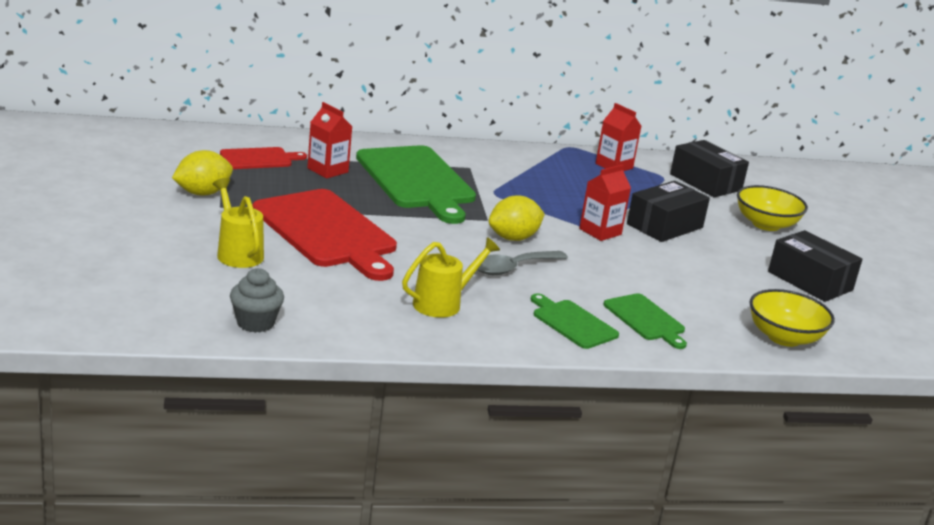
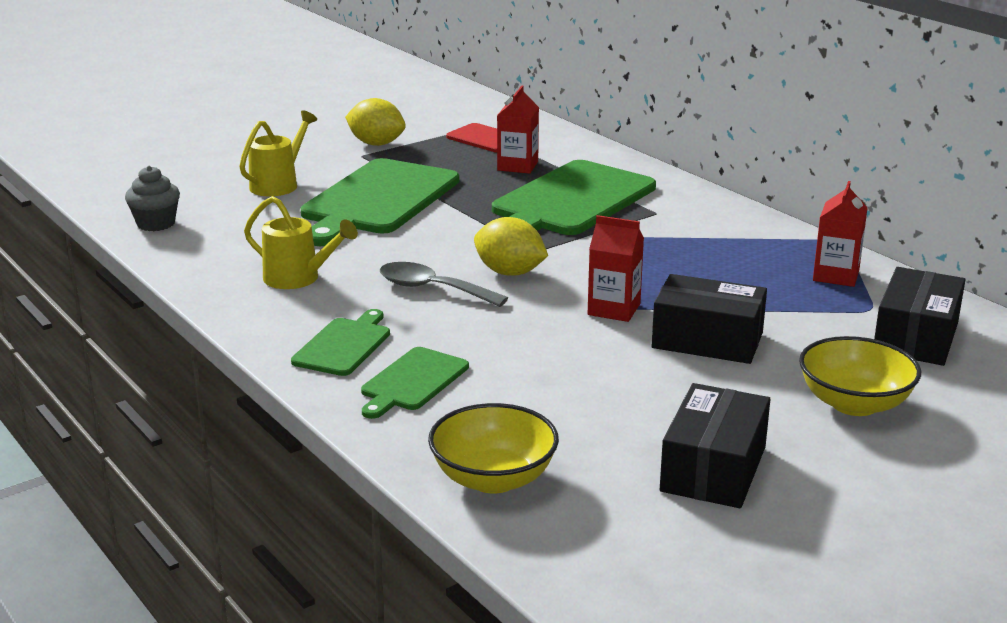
camera: 65 degrees right, 0 degrees up
red cutting board [252,189,397,281] -> green cutting board [301,158,459,246]

